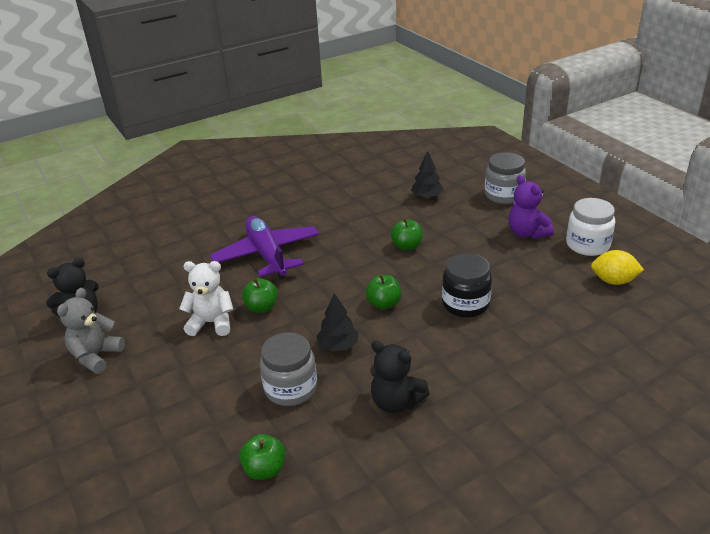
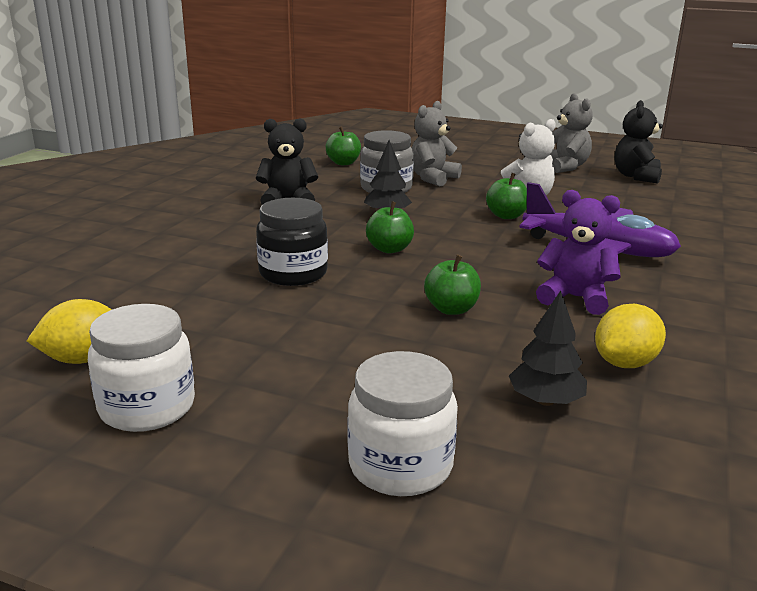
camera: 140 degrees right, 10 degrees down
grey jar [485,152,526,204] -> white jar [348,351,458,496]
purple teddy bear [509,175,554,239] -> purple teddy bear moved to [536,190,621,315]
none -> grey teddy bear [411,101,462,186]
none -> yellow lemon [595,304,666,368]

